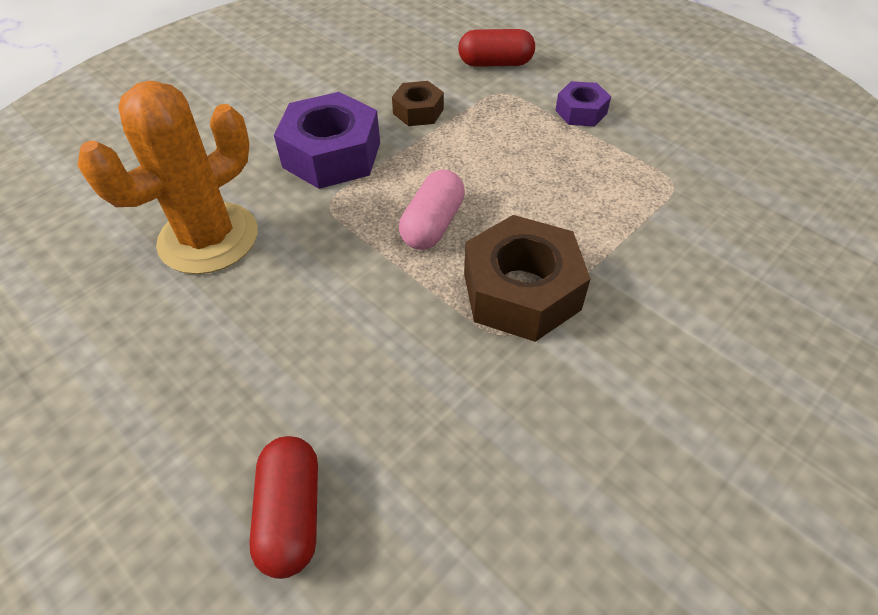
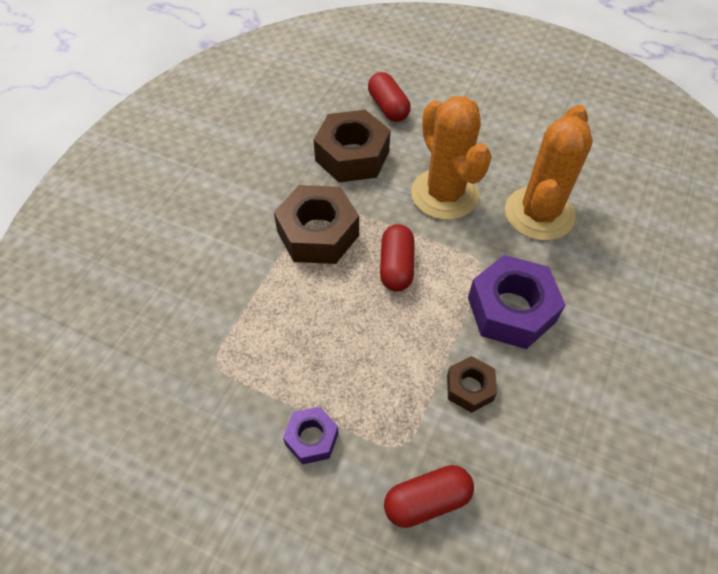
camera: 160 degrees right, 5 degrees up
pink capsule [399,170,465,250] -> red capsule [380,224,414,291]
none -> brown nut [313,110,390,183]
none -> orange cactus [411,96,492,220]

